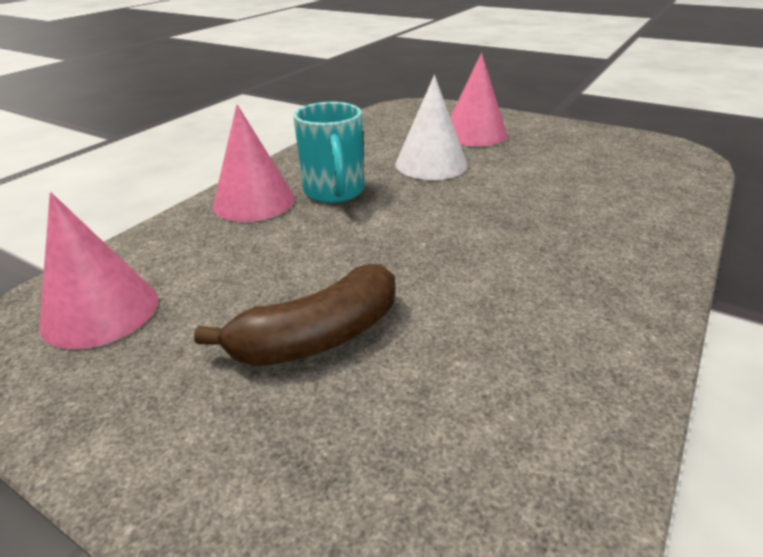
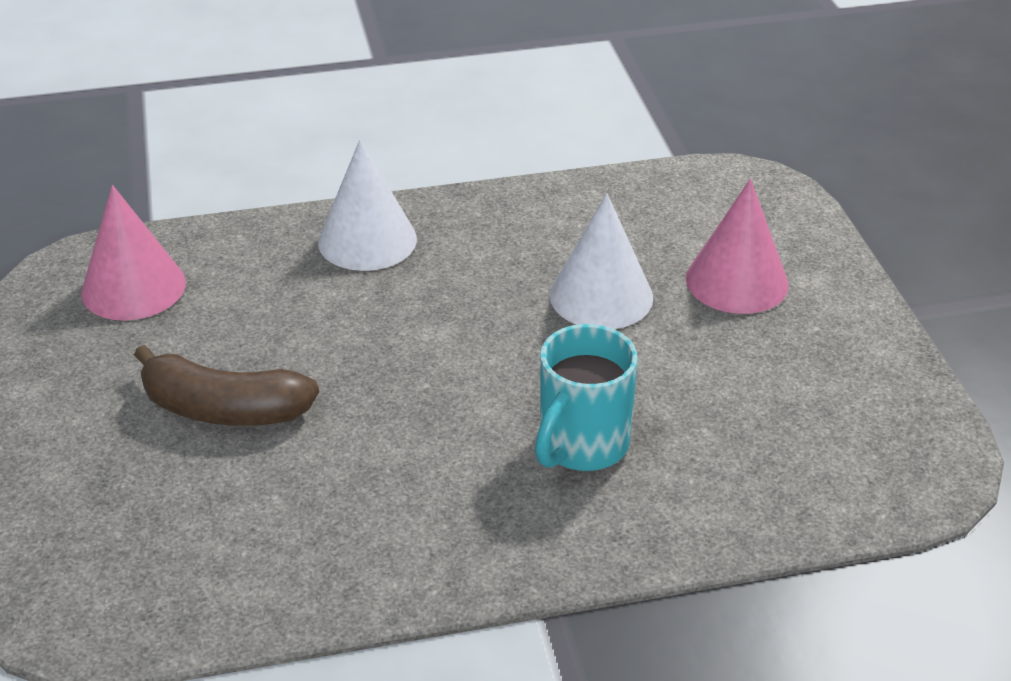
camera: 45 degrees right, 5 degrees up
pink cone [213,105,295,222] -> white cone [318,139,417,271]
turquoise mug [294,102,364,204] -> turquoise mug moved to [535,324,638,471]

